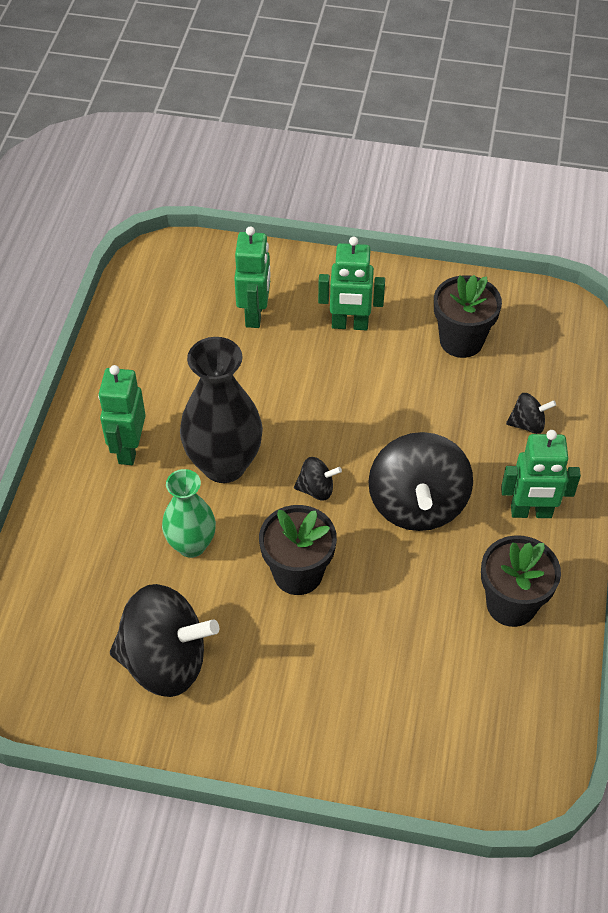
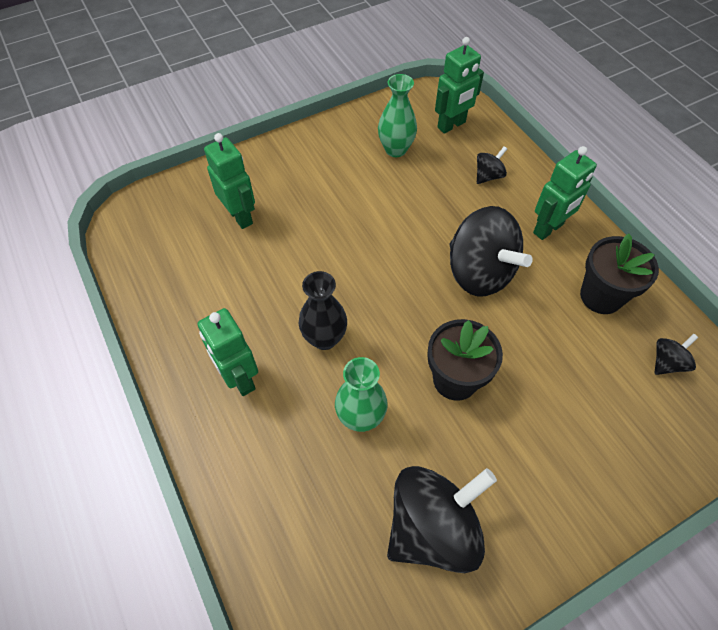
camera: 40 degrees left, 5 degrees up
black vase [180,337,263,483] -> black vase [299,271,347,350], size x0.63
black spinning top [294,457,342,500] -> black spinning top moved to [654,334,698,375]
green robot [318,237,385,330] -> green robot moved to [435,37,484,134]
black flower pot [434,275,502,358] -> green vase [378,74,417,157]

